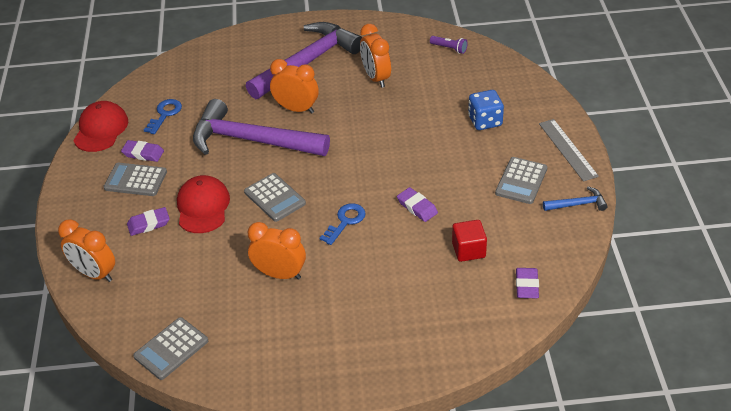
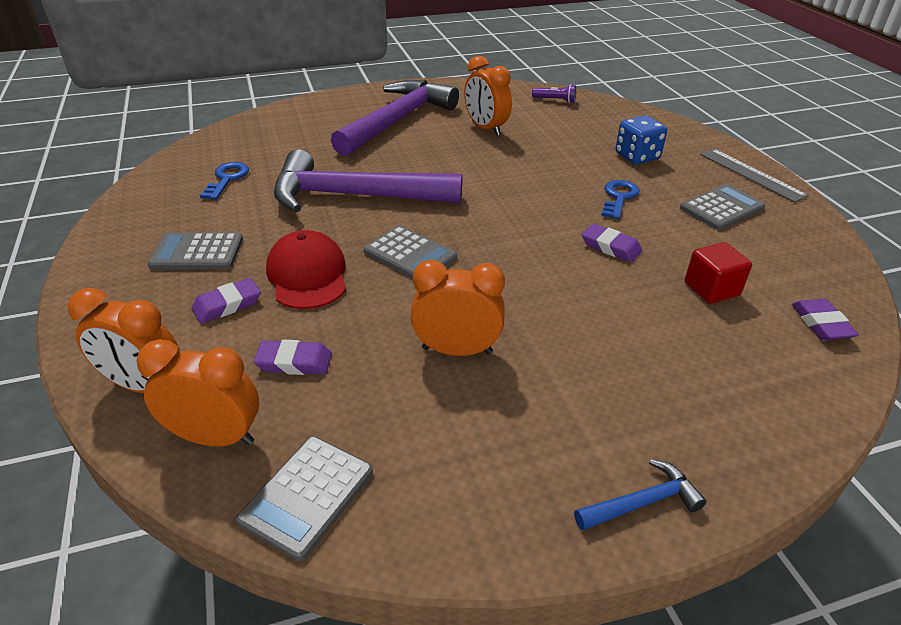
camera: 15 degrees left, 5 degrees down
red cap [73,101,128,152] -> none
purple eraser [121,140,164,162] -> purple eraser moved to [253,339,332,375]
orange clock [270,59,319,114] -> orange clock moved to [137,339,259,447]
blue key [320,203,366,245] -> blue key moved to [601,180,640,219]
grey calculator [495,157,547,204] -> grey calculator turned 135 degrees counterclockwise [680,184,765,230]
blue hammer [543,187,608,211] -> blue hammer moved to [574,459,706,531]

